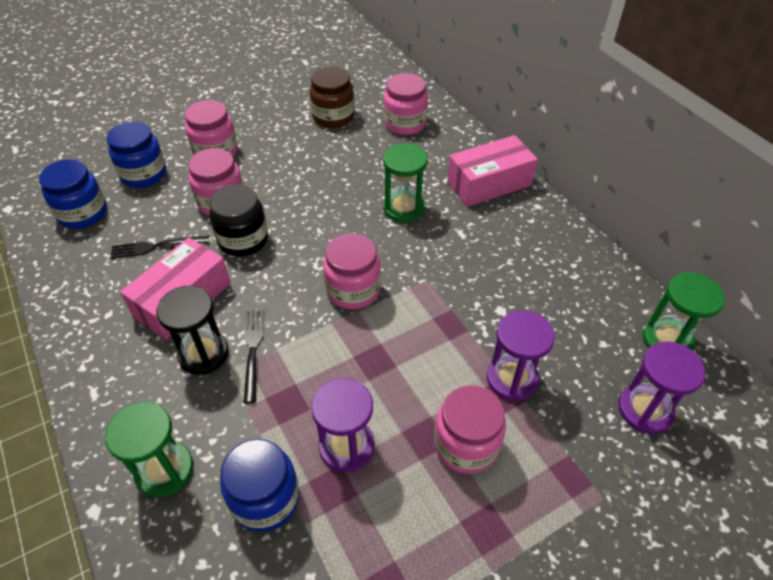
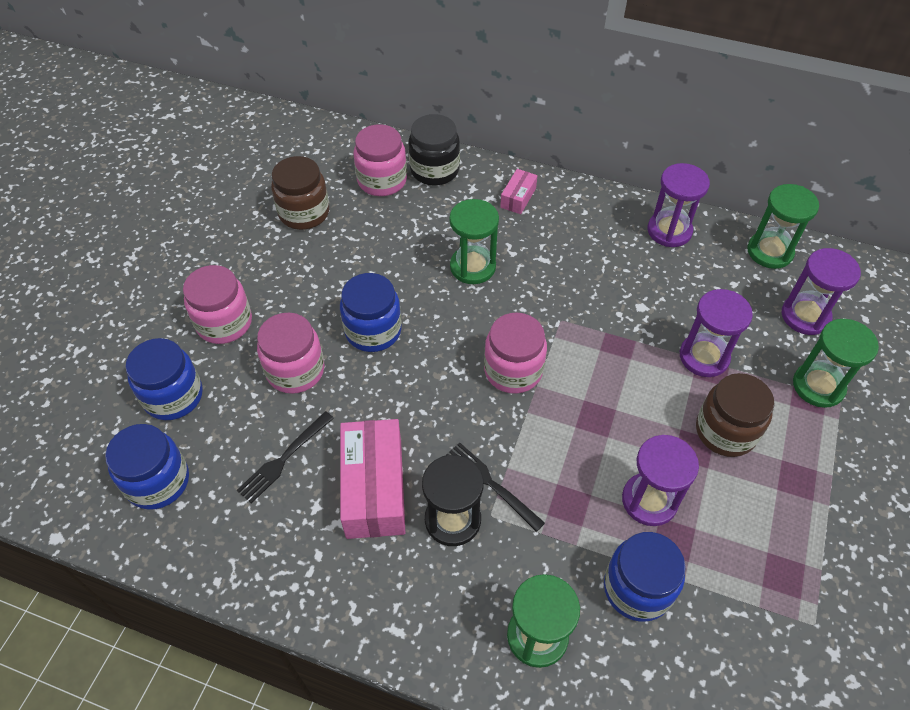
camera: 40 degrees left, 5 degrees up
black jar [209,184,268,256] -> black jar moved to [409,114,460,186]
pink jar [434,385,506,474] -> brown jar [696,373,775,457]
pink box [447,135,538,207] -> pink box [500,169,538,214], size x0.50
none -> blue jar [340,273,402,352]
none -> purple hourglass [648,163,710,247]
none -> green hourglass [793,319,879,408]

